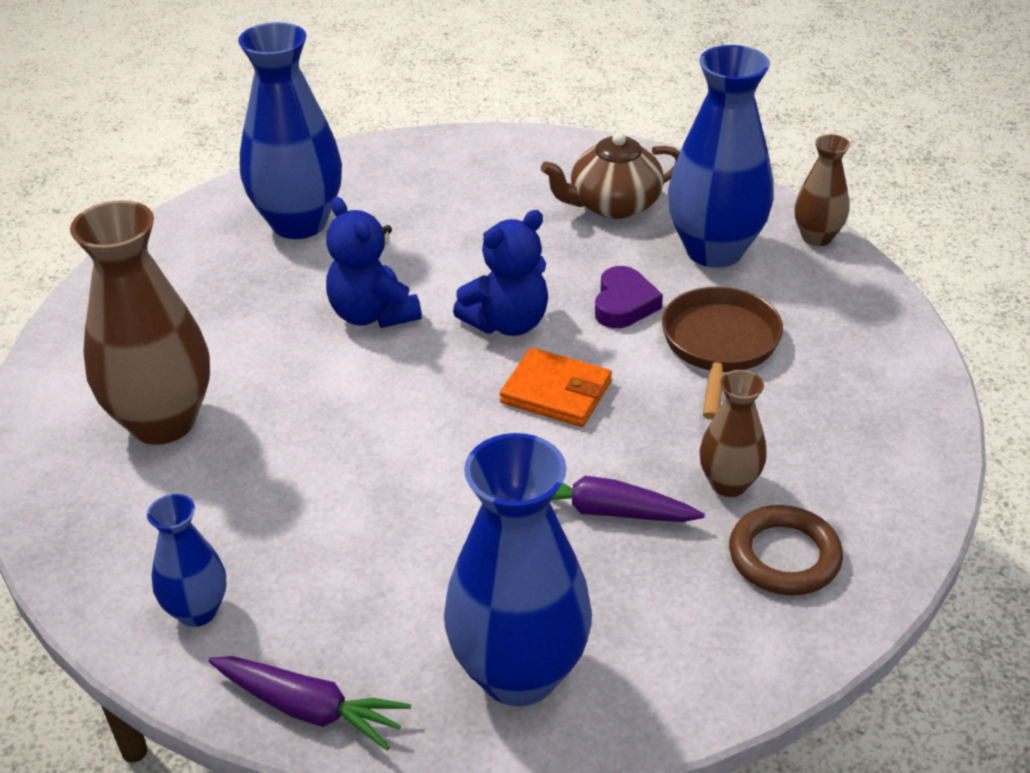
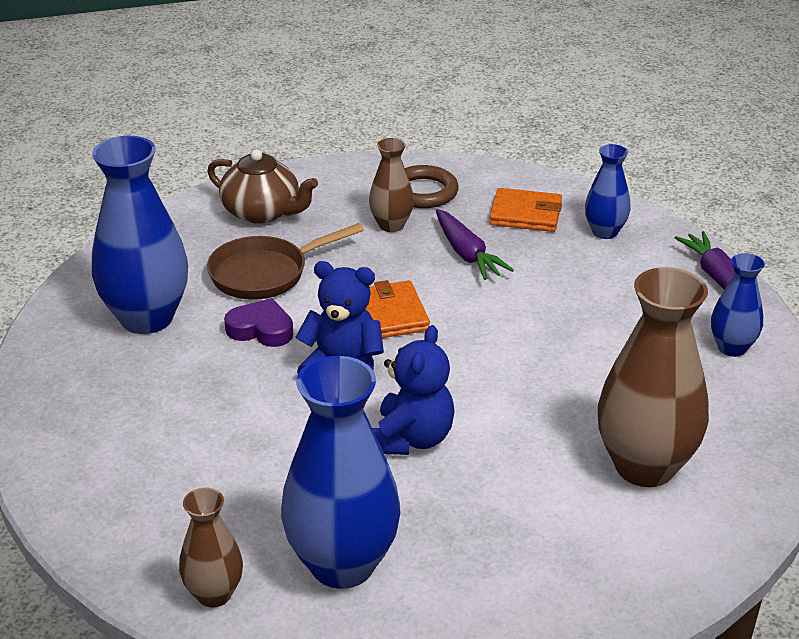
camera: 130 degrees left, 5 degrees down
blue vase [444,433,592,706] -> blue vase [585,144,631,239], size x0.53
brown teapot [541,132,680,219] -> brown teapot moved to [207,149,318,224]
purple heart [595,266,663,328] -> purple heart turned 45 degrees clockwise [224,298,293,347]
brown vase [794,134,850,246] -> brown vase moved to [179,488,243,607]
none -> orange wallet [489,188,562,232]

